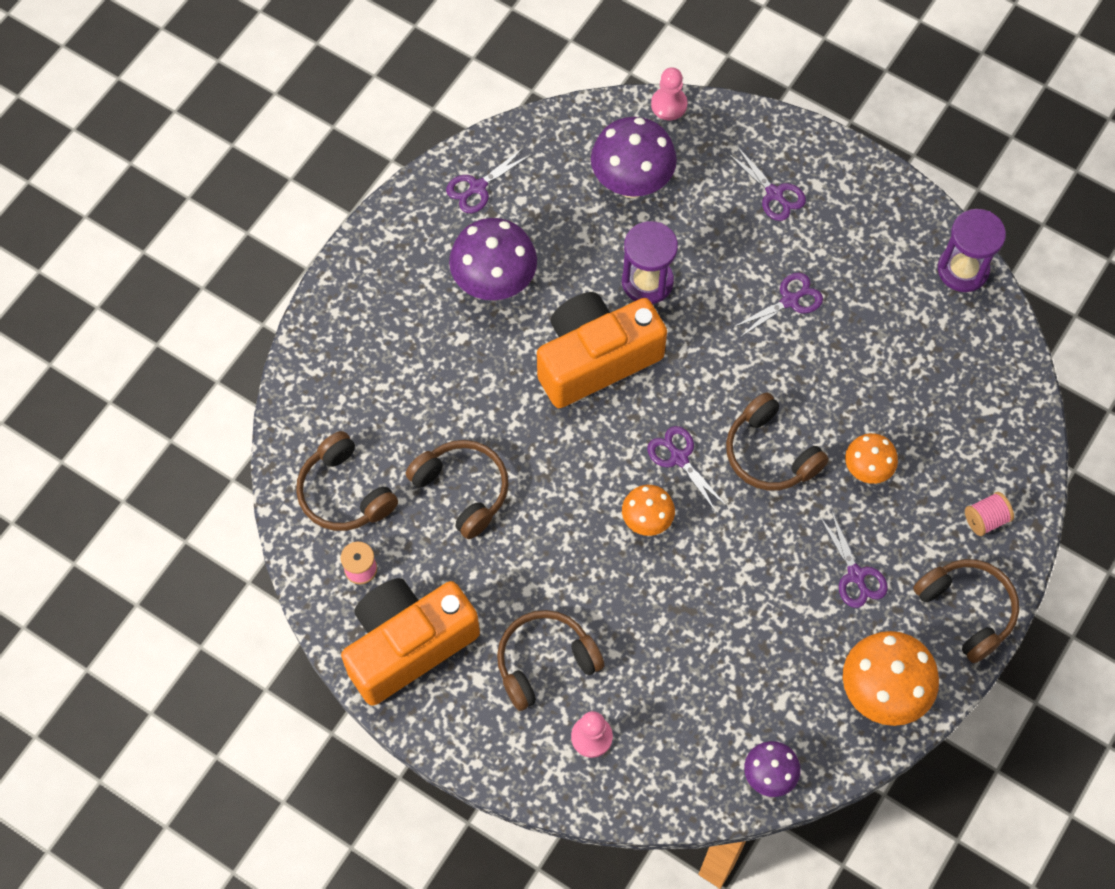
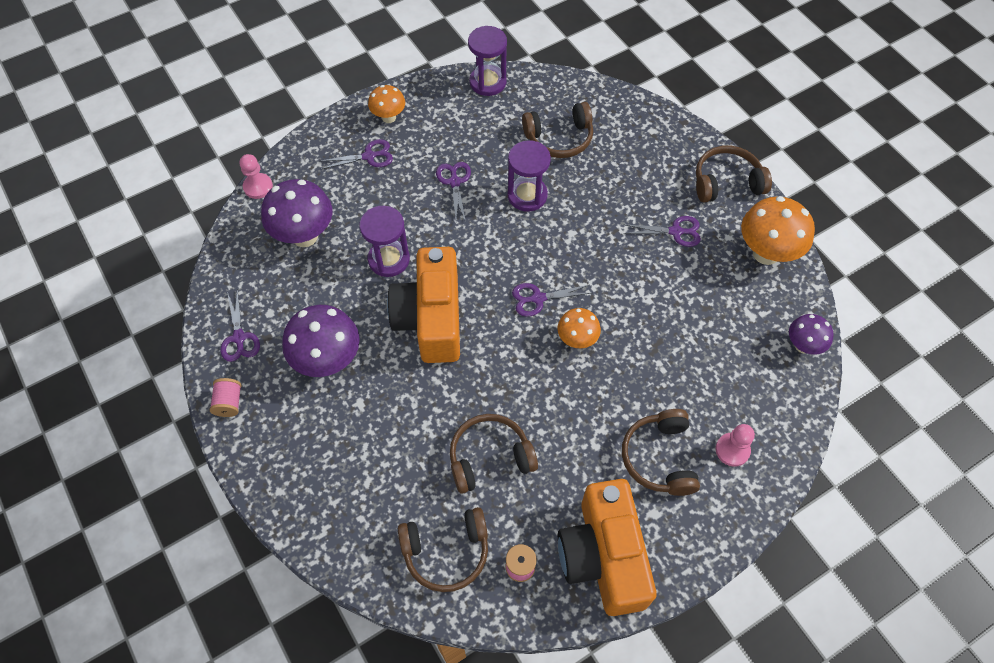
camera: 65 degrees left, 5 degrees down
brown headphones [726,392,829,491] -> brown headphones moved to [522,102,593,158]
orange mushroom [845,433,898,484] -> orange mushroom moved to [368,85,405,123]
pink spool [965,492,1014,536] -> pink spool moved to [210,378,241,417]
none -> purple hourglass [507,140,551,212]

